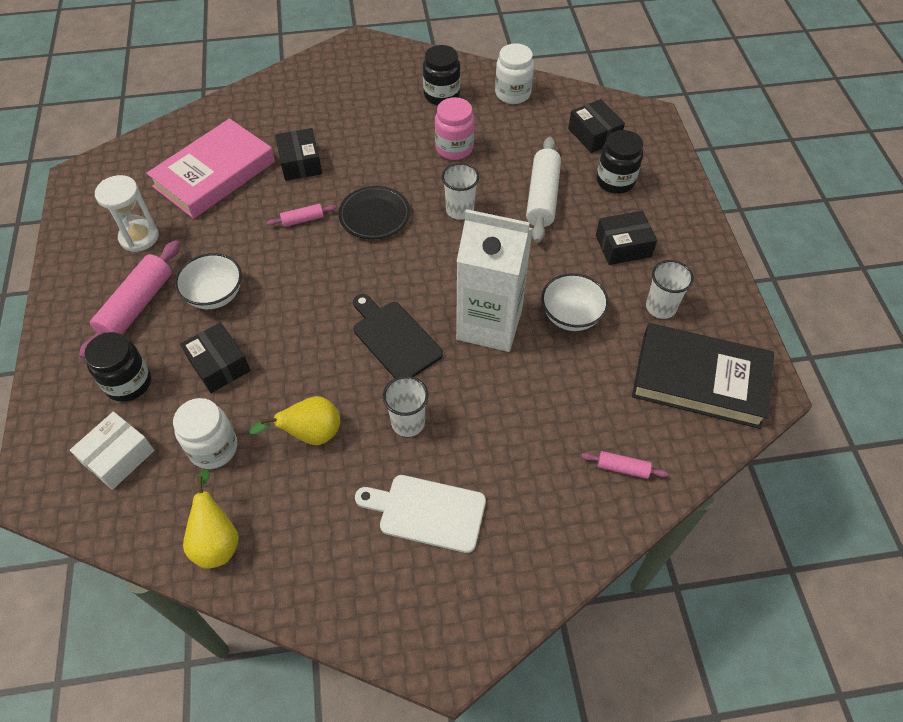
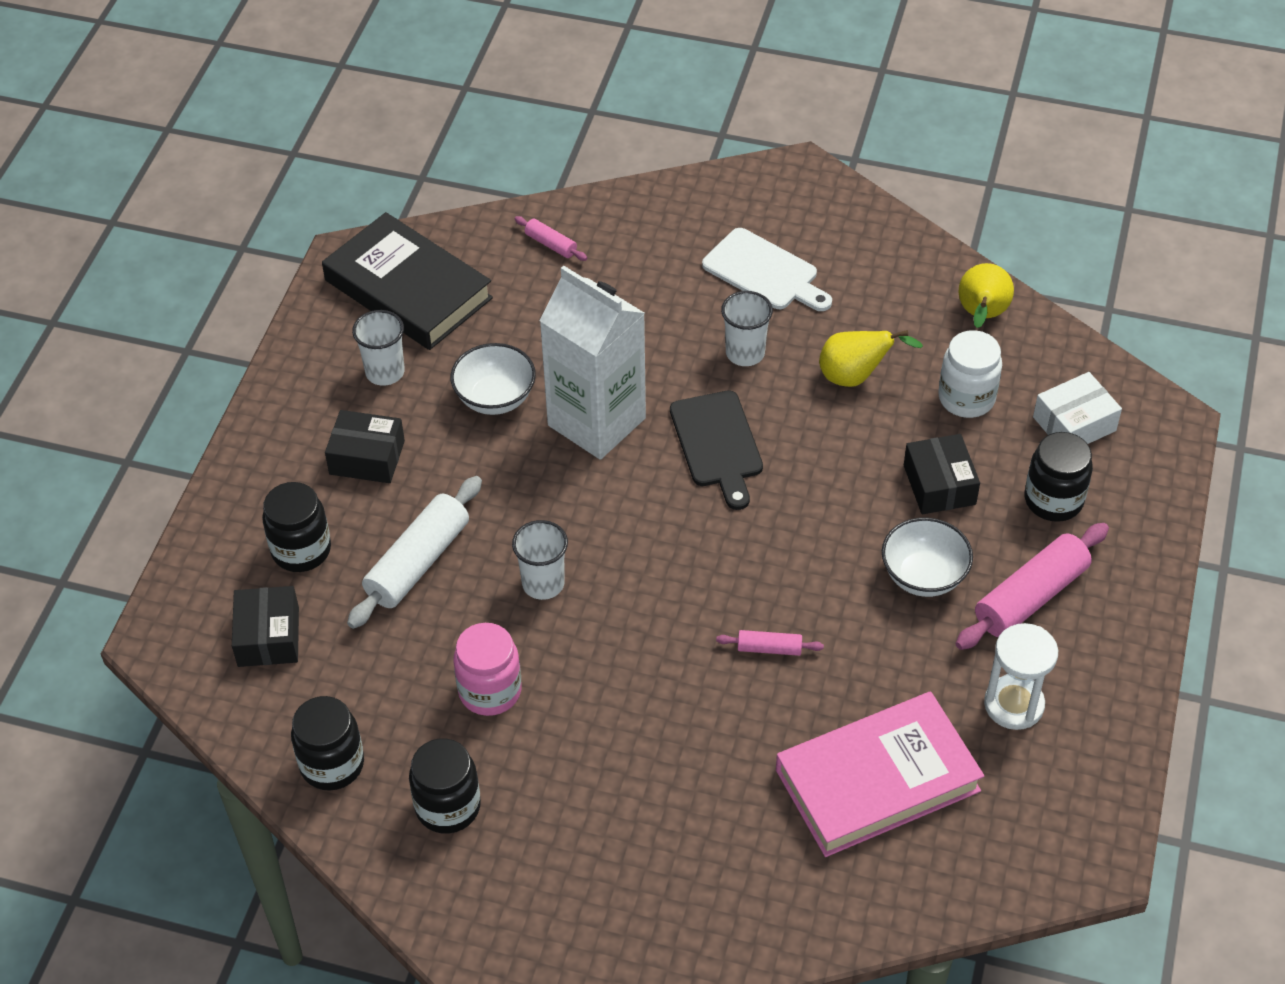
camera: 155 degrees left, 5 degrees down
black box [275,128,322,181] -> none
black plate [338,186,410,240] -> none
white jar [495,43,534,104] -> black jar [291,696,364,791]

